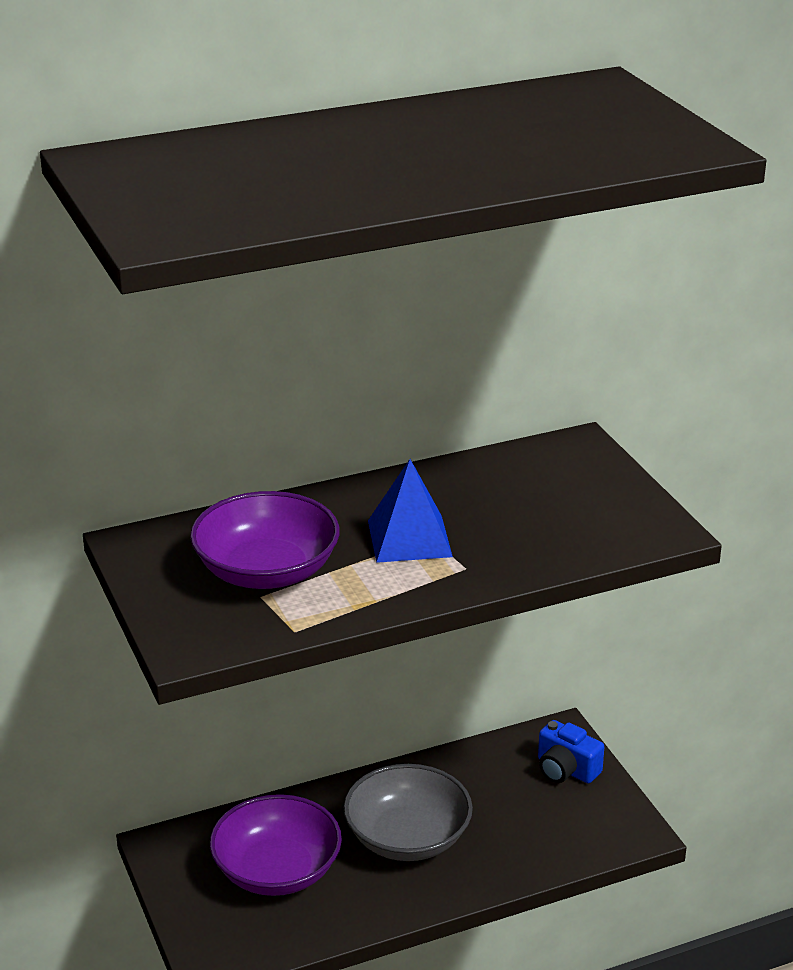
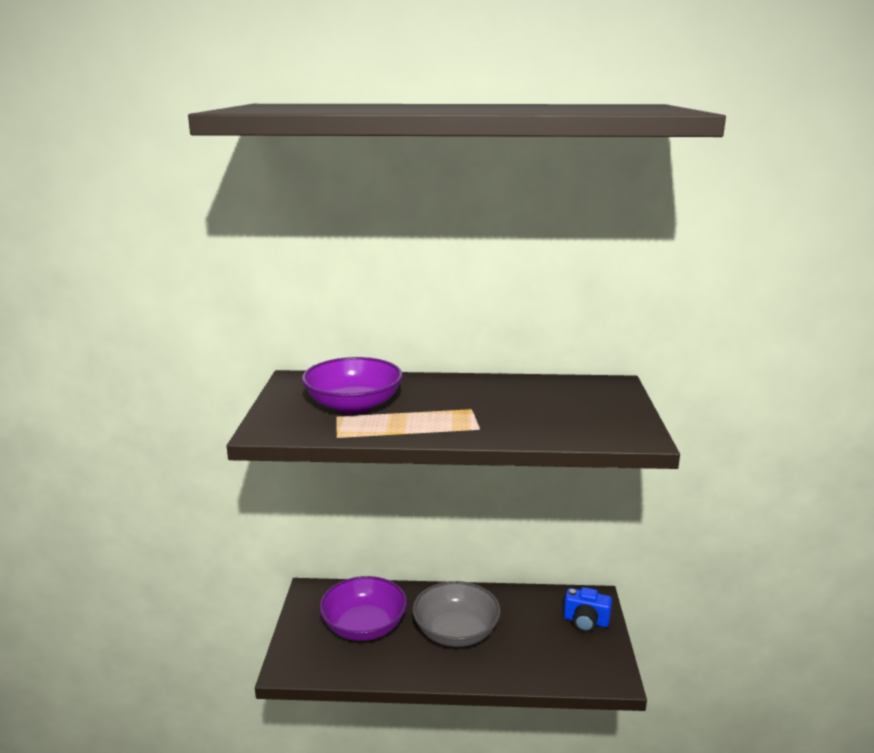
camera: 25 degrees right, 10 degrees down
blue pyramid [368,459,453,563] -> none
blue camera [538,720,604,783] -> blue camera turned 45 degrees counterclockwise [564,587,612,632]

